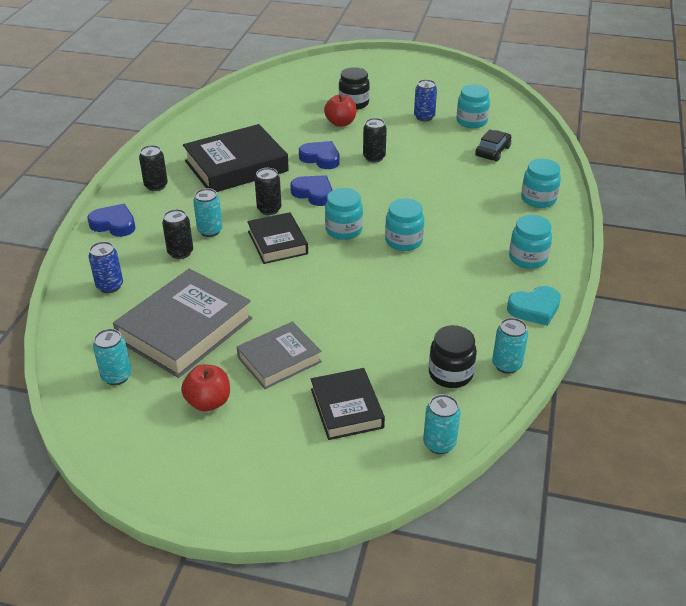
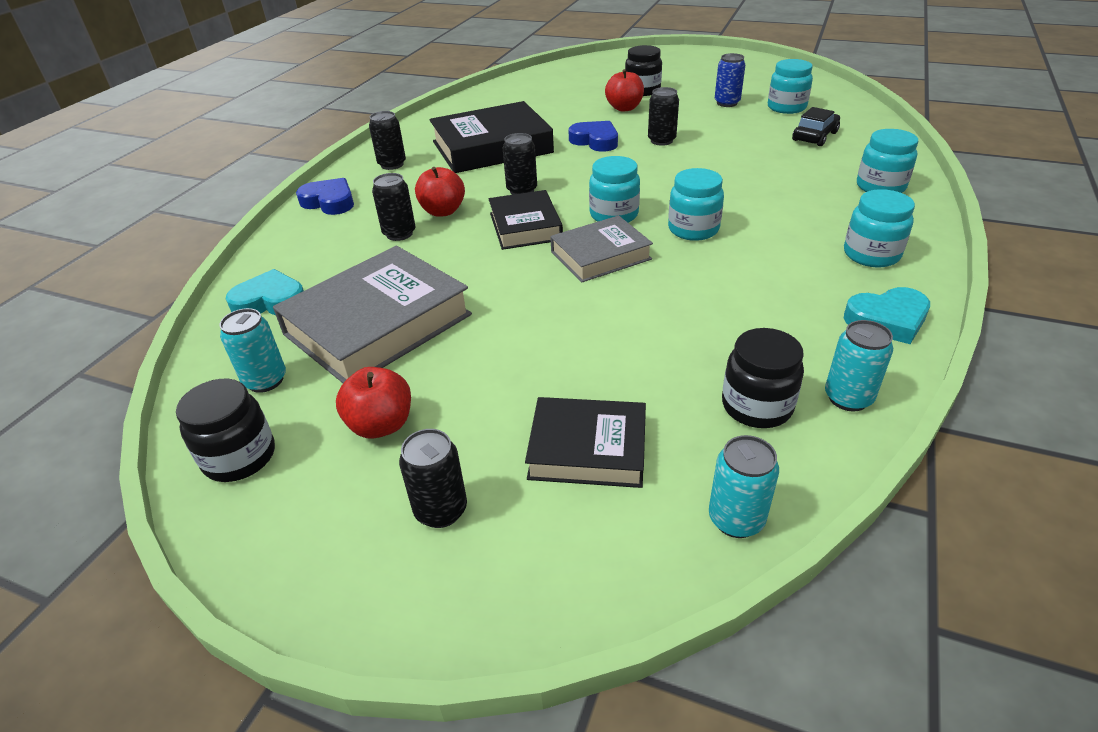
camera: 10 degrees right, 0 degrees up
blue can [88,241,123,293] -> none
turquoise can [193,188,223,237] -> red apple [415,167,465,217]
grey book [237,321,322,389] -> grey book moved to [550,215,653,282]
blue heart [290,175,333,206] -> none
black book [311,368,385,440] -> black book turned 75 degrees counterclockwise [525,397,646,488]
none -> black jar [176,379,275,482]
none -> turquoise heart [225,269,304,315]
none -> black can [399,429,467,528]

